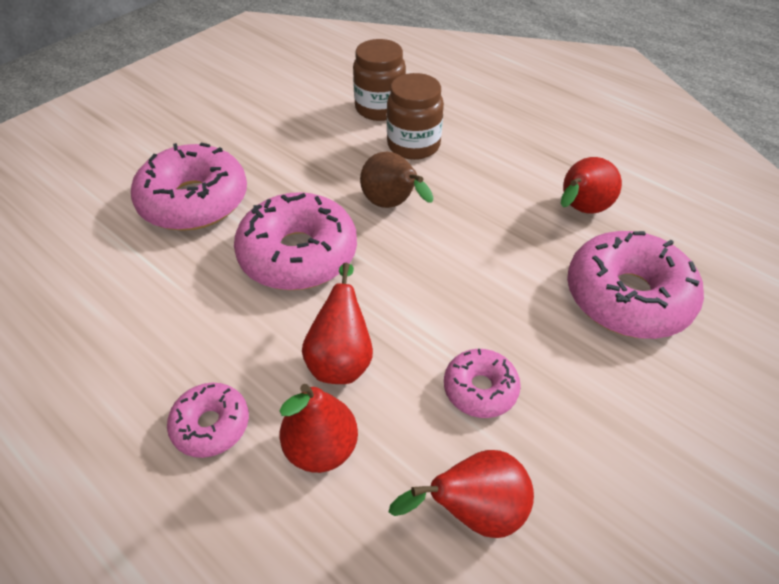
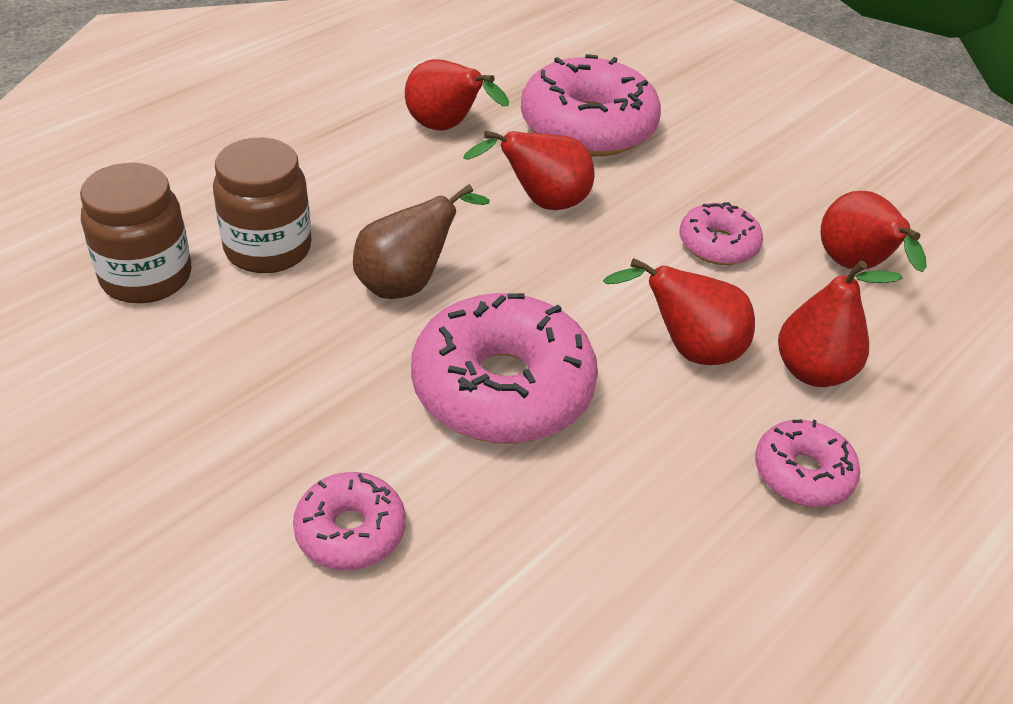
camera: 90 degrees left, 5 degrees down
pink donut [131,142,247,231] -> pink donut [293,472,405,570], size x0.53
none -> red pear [463,131,595,210]

